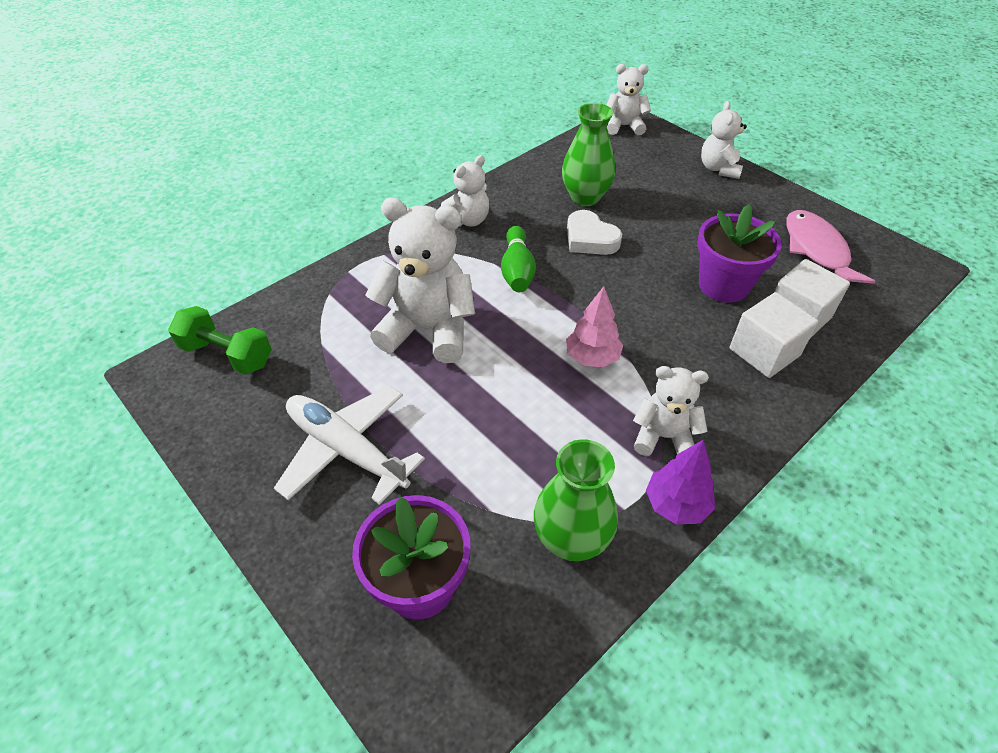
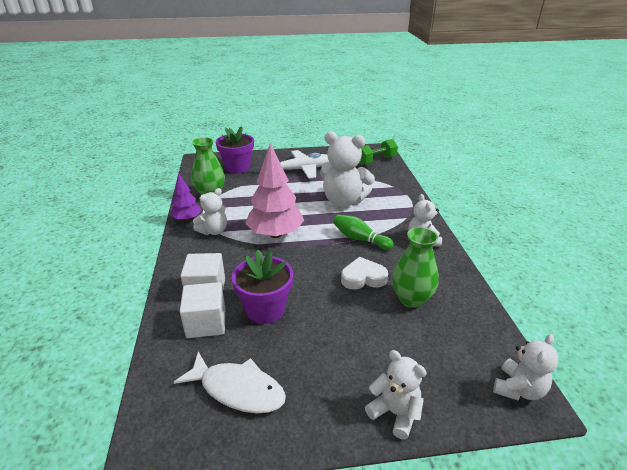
camera: 125 degrees right, 15 degrees down
white teddy bear [365,198,475,363] -> white teddy bear turned 60 degrees clockwise [320,132,375,207]
pink tree [566,286,623,368] -> pink tree [245,143,304,238], size x1.79
pink fish [786,210,876,284] -> white fish [174,351,286,413]

